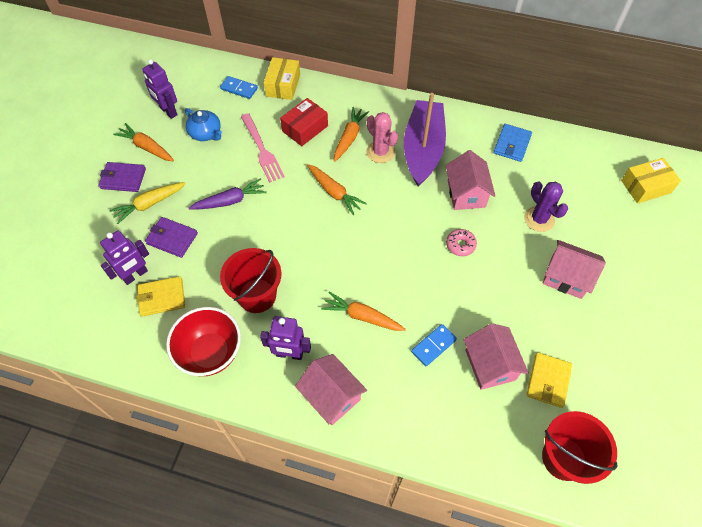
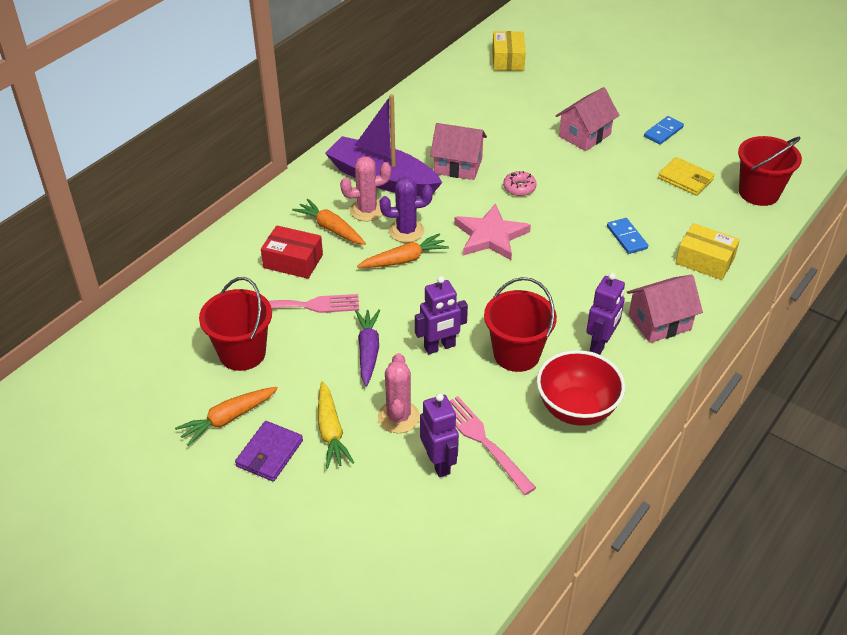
camera: 70 degrees left, 15 degrees down
yellow wallet [136,276,185,317] -> pink fork [450,396,536,495]
purple robot [142,59,178,119] -> purple robot moved to [415,276,468,354]
purple wallet [145,217,198,258] -> pink cactus [378,353,420,433]
blue teapot [185,108,222,141] -> red bucket [199,277,272,371]
blue domino [220,76,258,99] -> blue domino moved to [644,116,684,144]
yellow box [264,57,300,100] -> yellow box moved to [676,223,740,280]
red box [280,98,328,146] -> red box turned 45 degrees counterclockwise [261,225,323,279]
orange carrot [321,291,406,331] -> none
pink house [464,323,529,390] -> none
blue wallet [493,124,532,162] -> none
purple cactus [524,181,568,232] -> purple cactus moved to [380,177,433,243]
none -> pink star [454,203,531,260]

